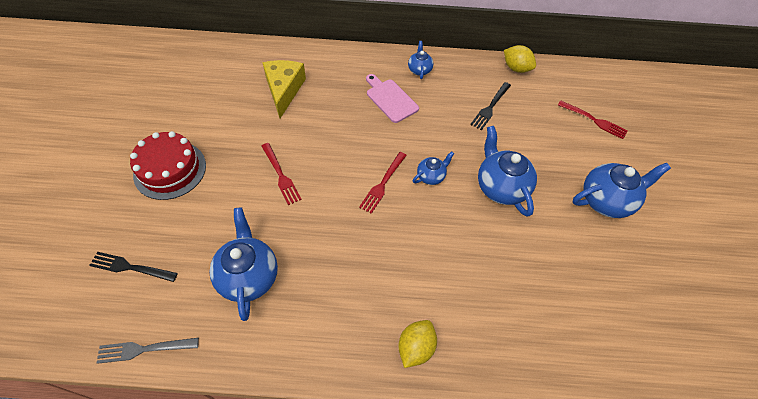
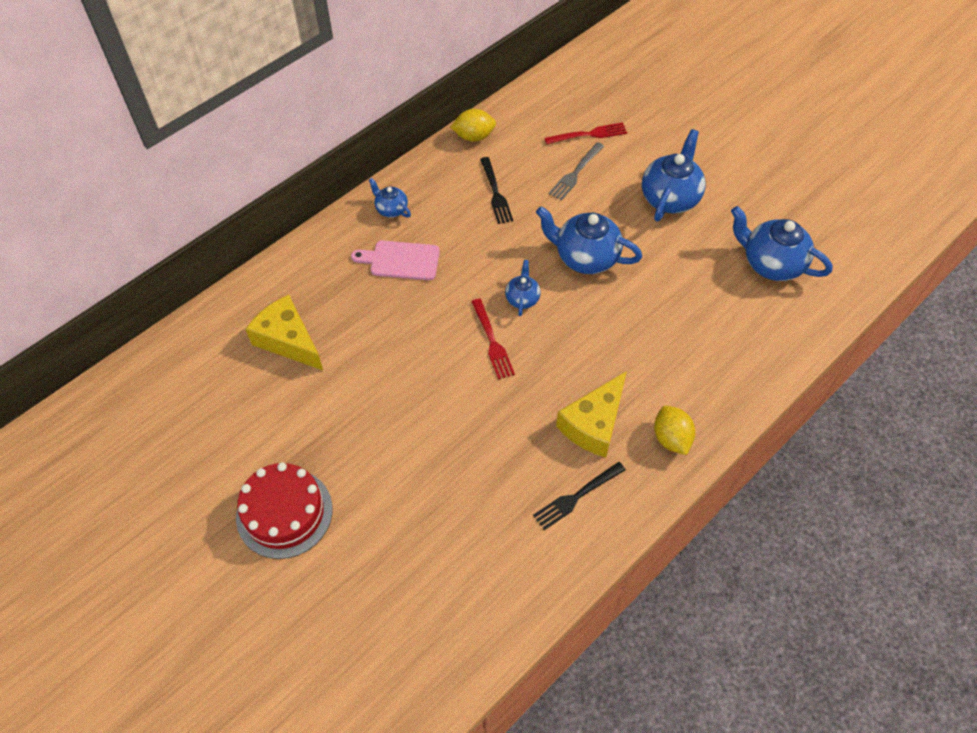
camera: 45 degrees left, 0 degrees up
black fork [89,252,178,282] -> black fork moved to [533,462,626,530]
grey fork [97,338,199,364] -> grey fork moved to [549,142,604,201]
blue teapot [210,207,278,321] -> blue teapot moved to [731,206,833,281]
red fork [262,143,302,205] -> none
none -> yellow cheese [556,371,627,458]

